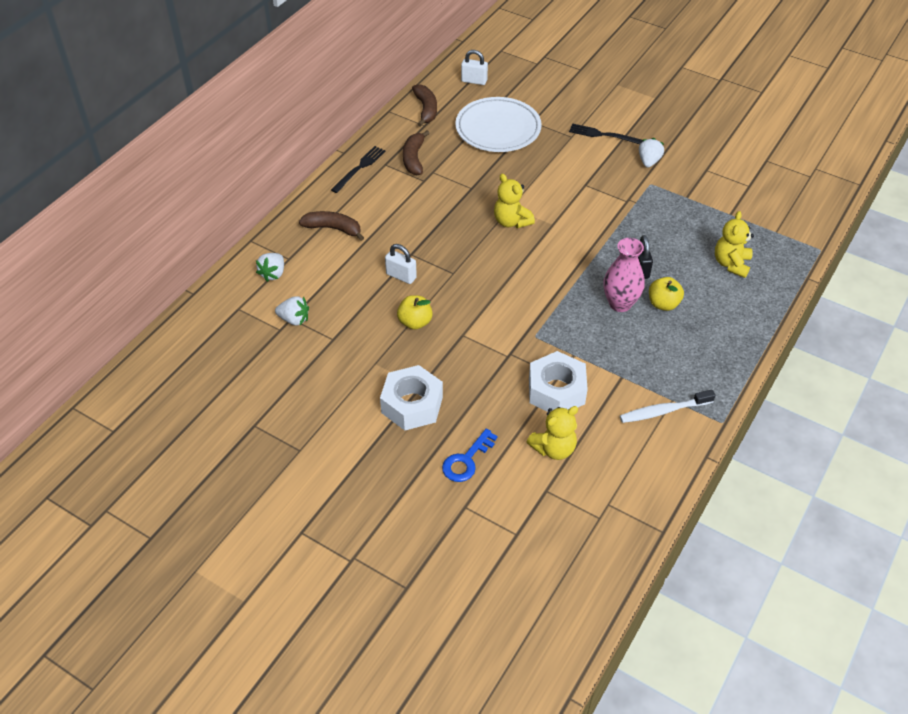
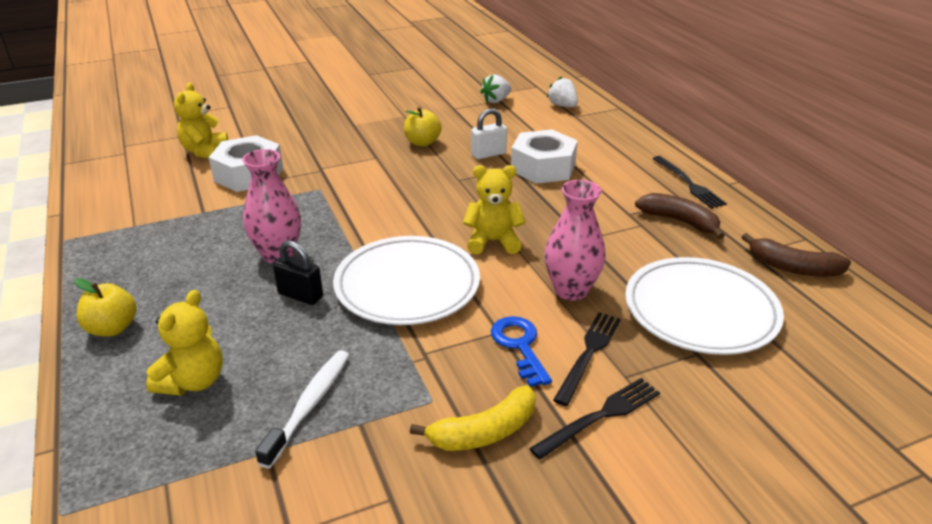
camera: 125 degrees right, 15 degrees down
brown banana [299,211,364,241] -> none
white nut [380,365,443,431] -> white nut moved to [511,129,578,184]
blue key [442,429,498,482] -> blue key moved to [491,316,552,387]
white padlock [461,50,488,85] -> none
white toothbrush [620,390,715,423] -> white toothbrush moved to [255,350,349,468]
white strawberry [639,138,664,168] -> yellow banana [410,386,536,451]
yellow apple [649,277,684,311] -> yellow apple moved to [74,278,137,336]
yellow teddy bear [715,211,754,278] -> yellow teddy bear turned 60 degrees clockwise [146,290,223,396]
none -> white plate [333,236,480,325]
none -> pink vase [545,180,605,301]
none -> black fork [553,312,621,406]

